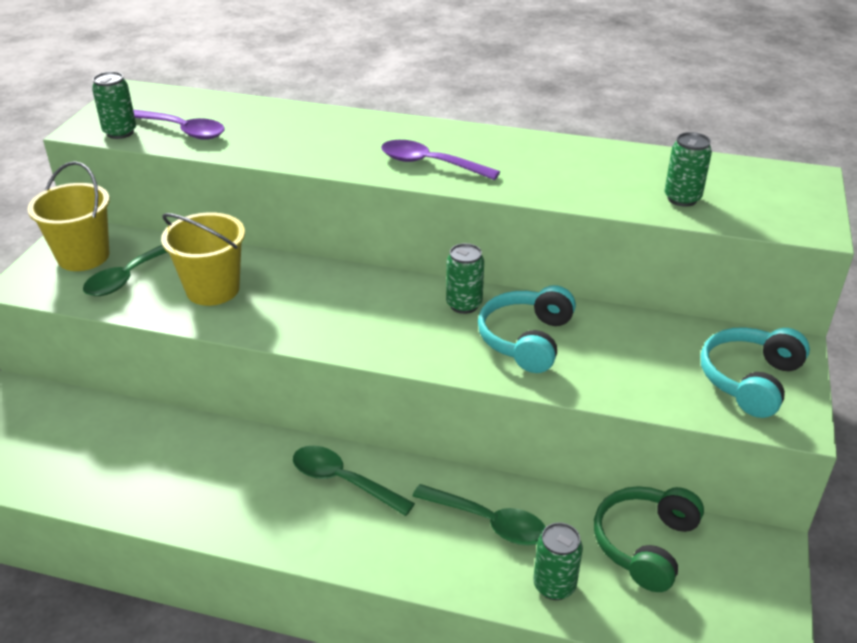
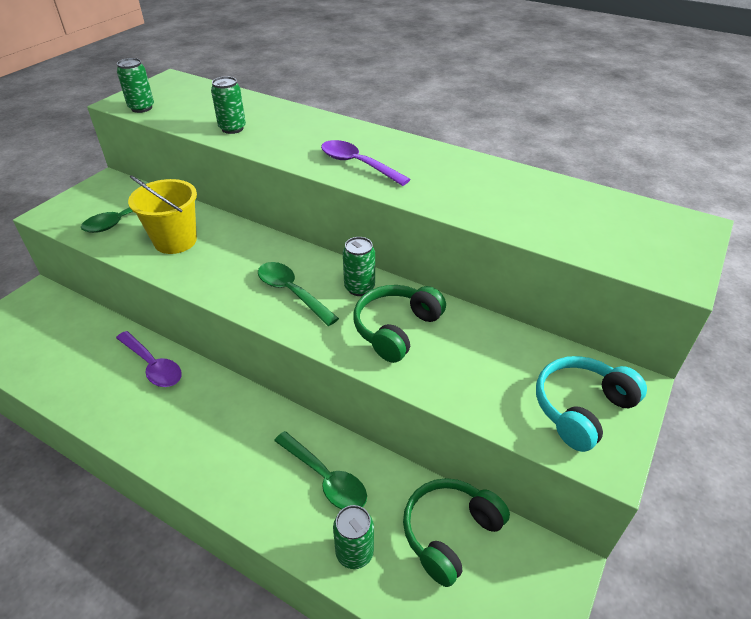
camera: 15 degrees right, 5 degrees up
yellow bucket [27,161,110,271] -> none
purple spoon [133,110,225,140] -> purple spoon moved to [116,331,182,387]
green spoon [293,446,415,516] -> green spoon moved to [258,262,339,326]
turquoise headphones [478,285,576,373] -> green headphones [353,285,446,363]
green can [664,132,712,207] -> green can moved to [211,76,246,134]

